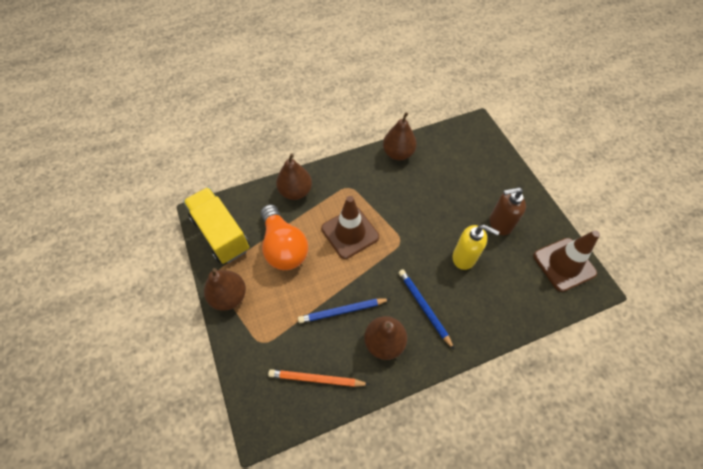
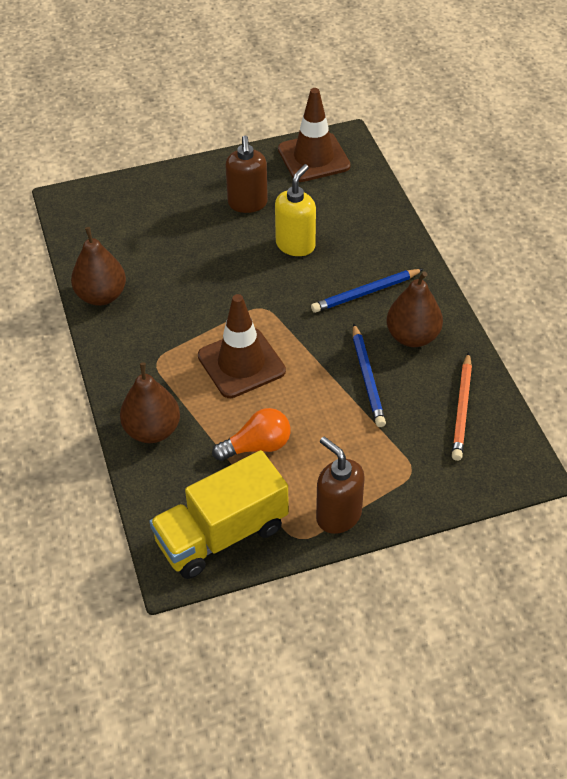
camera: 85 degrees left, 10 degrees down
brown pear [204,268,246,311] -> brown soap dispenser [316,437,365,534]
orange light bulb [261,204,308,270] -> orange light bulb [212,408,290,461], size x0.62

